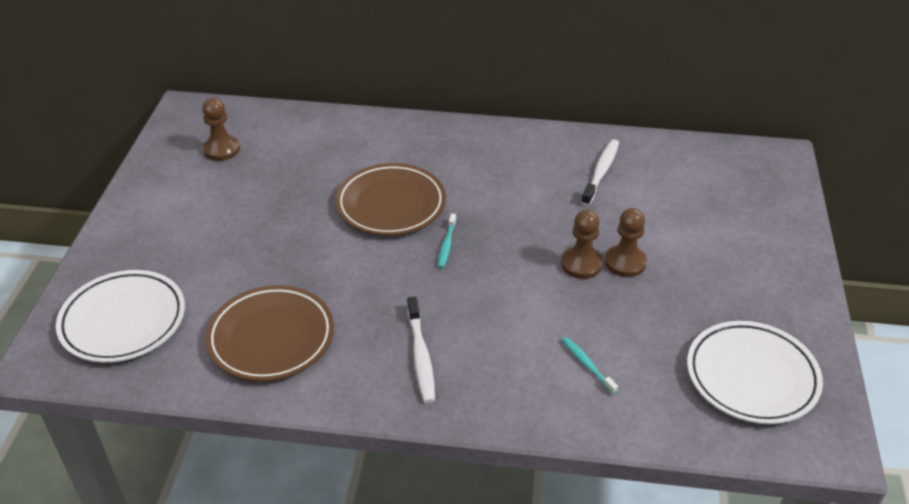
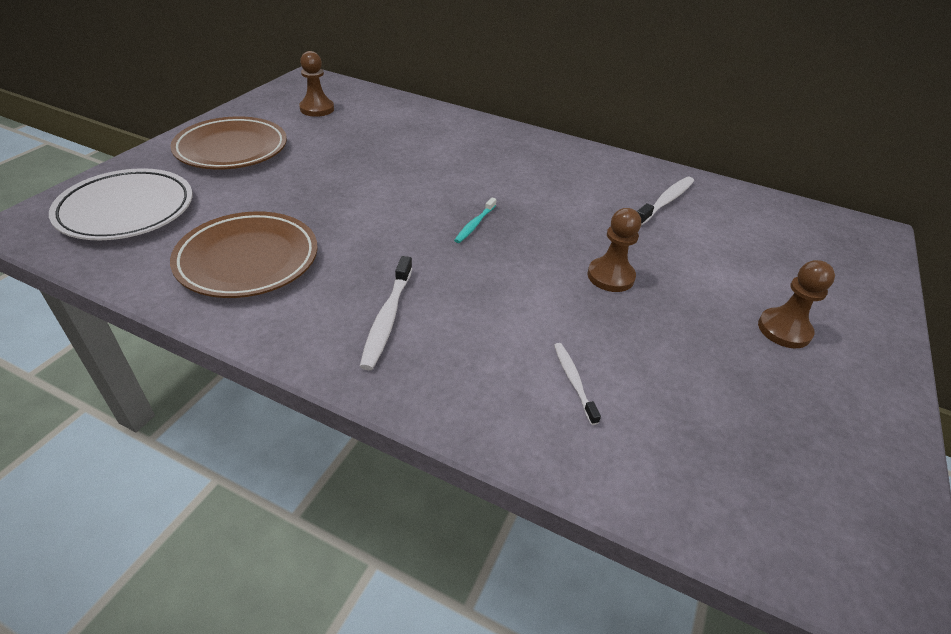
camera: 15 degrees right, 0 degrees up
brown plate [335,163,446,236] -> brown plate moved to [170,116,287,169]
turquoise toothbrush [562,337,618,394] -> white toothbrush [554,343,601,425]
brown pawn [605,208,647,277] -> brown pawn moved to [758,260,835,348]
white plate [687,321,823,424] -> none

